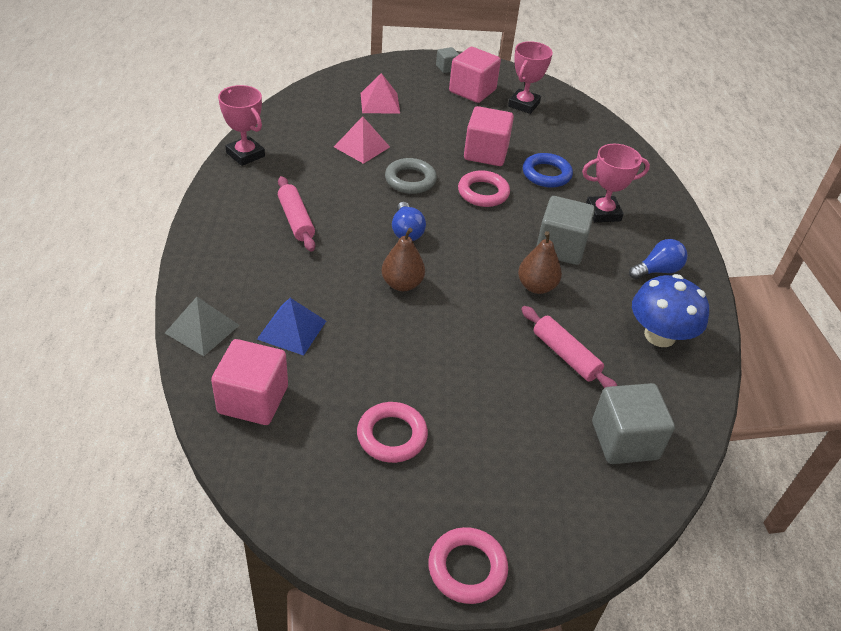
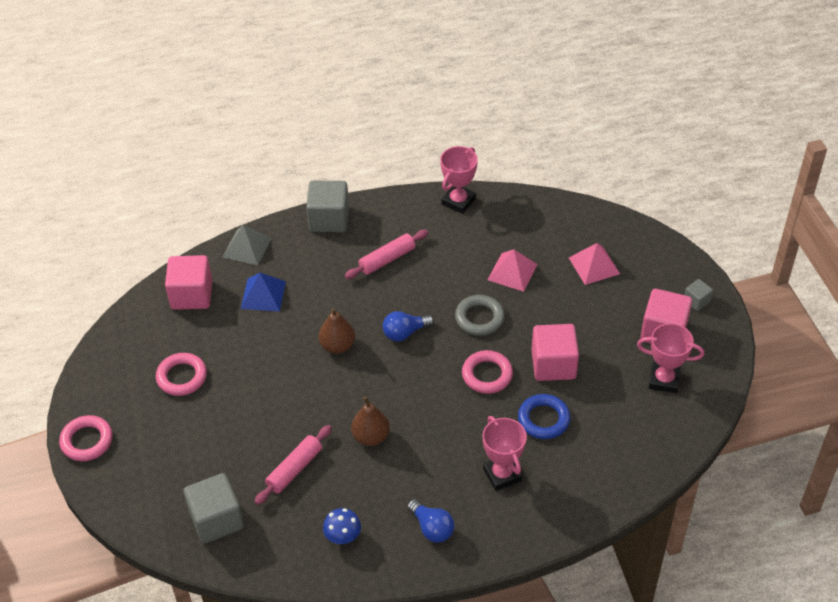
camera: 80 degrees right, 5 degrees up
grey cube [536,196,595,265] -> grey cube moved to [306,181,349,232]
blue mushroom [632,274,709,347] -> blue mushroom [323,508,361,544], size x0.57

